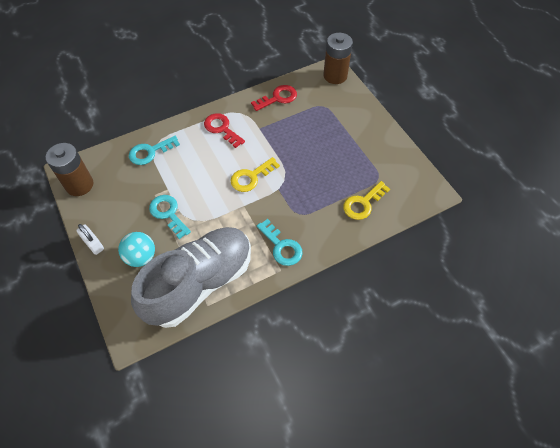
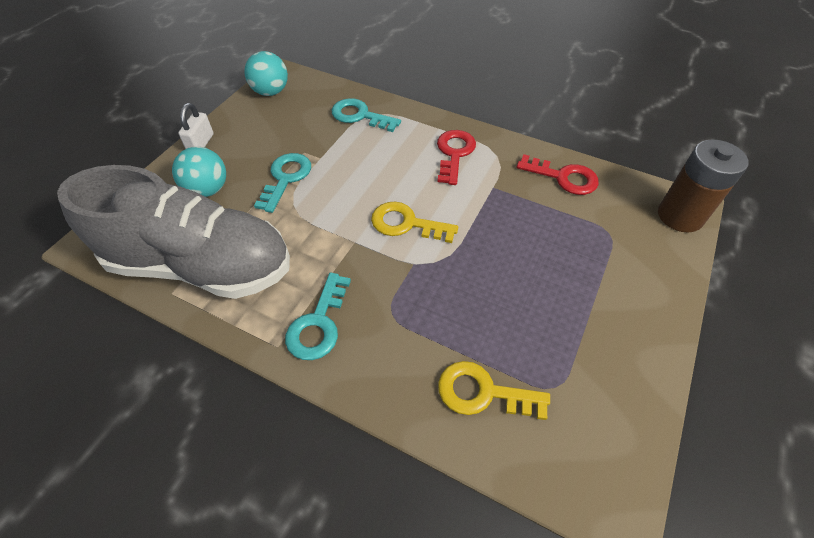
camera: 55 degrees right, 5 degrees down
brown battery [46,143,94,196] -> turquoise ball [244,51,288,96]

